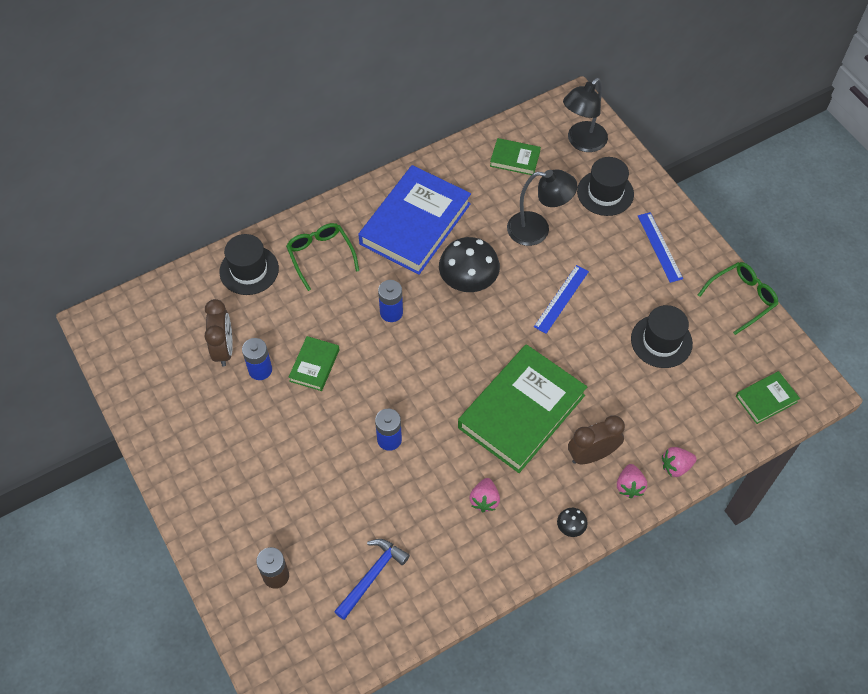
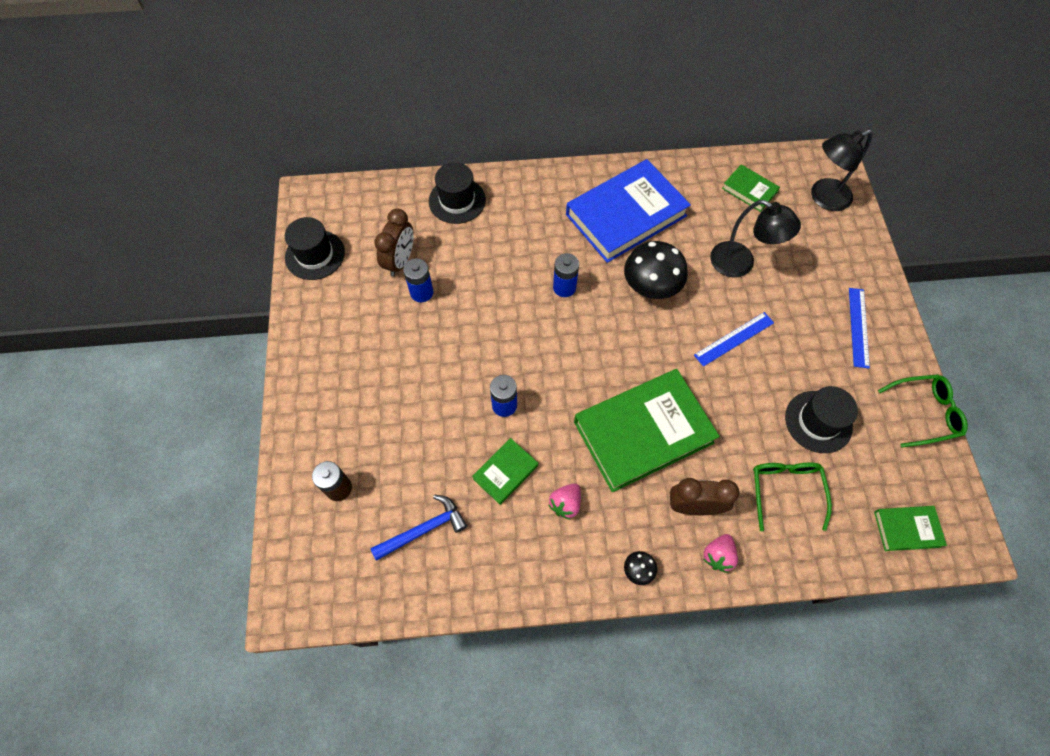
camera: 25 degrees right, 5 degrees up
green glasses [286,223,359,291] -> green glasses moved to [753,462,832,531]
green book [288,336,340,391] -> green book moved to [472,438,538,505]
black hat [577,157,634,216] -> black hat moved to [285,217,345,280]
pink strawberry [662,447,696,477] -> none

